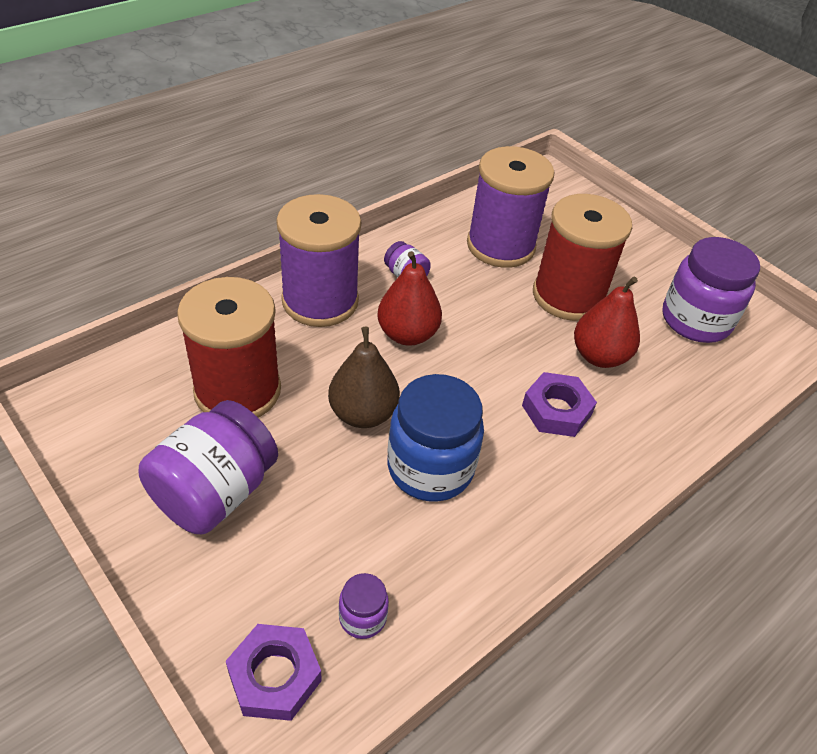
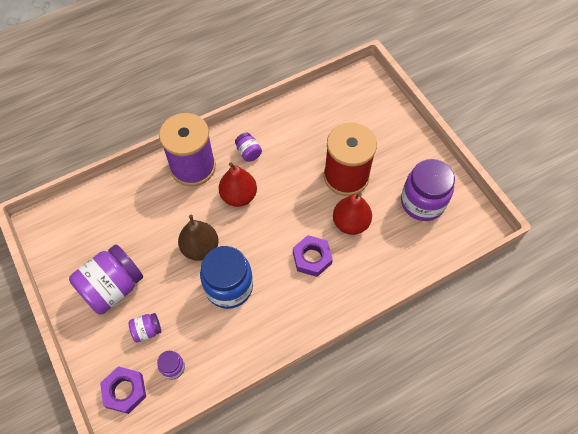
camera: 15 degrees right, 15 degrees up
red spool [177,277,281,418] -> none
purple spool [467,146,554,268] -> none
none -> purple jar [129,313,161,343]

